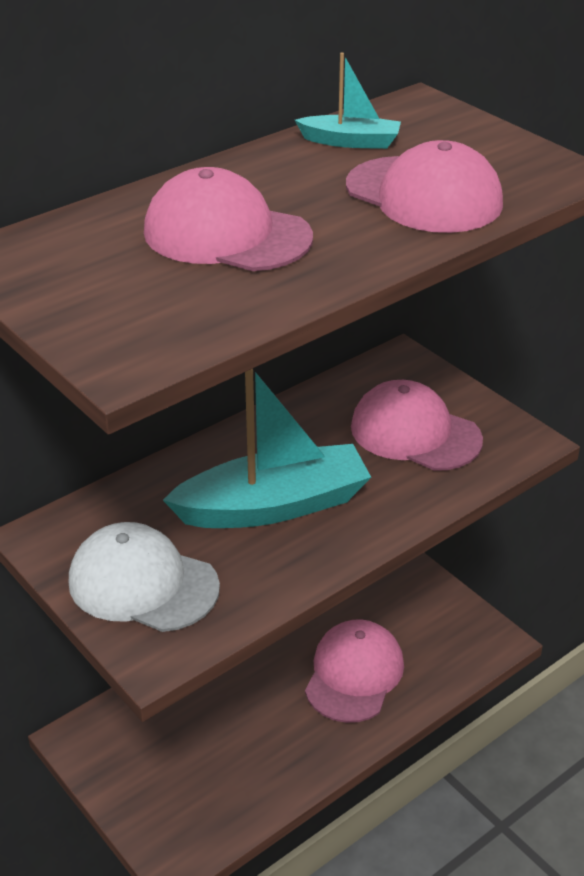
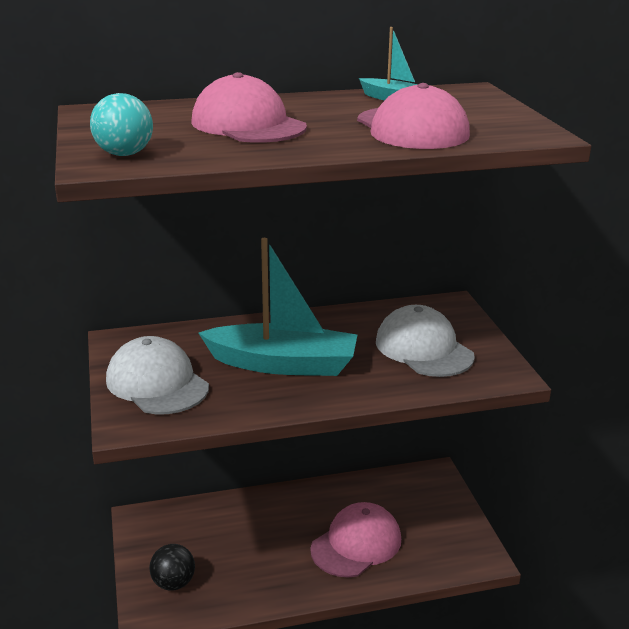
camera: 25 degrees right, 10 degrees down
pink cap [351,380,483,471] -> white cap [376,305,475,377]
none -> turquoise ball [90,93,153,156]
none -> black ball [149,544,195,591]

